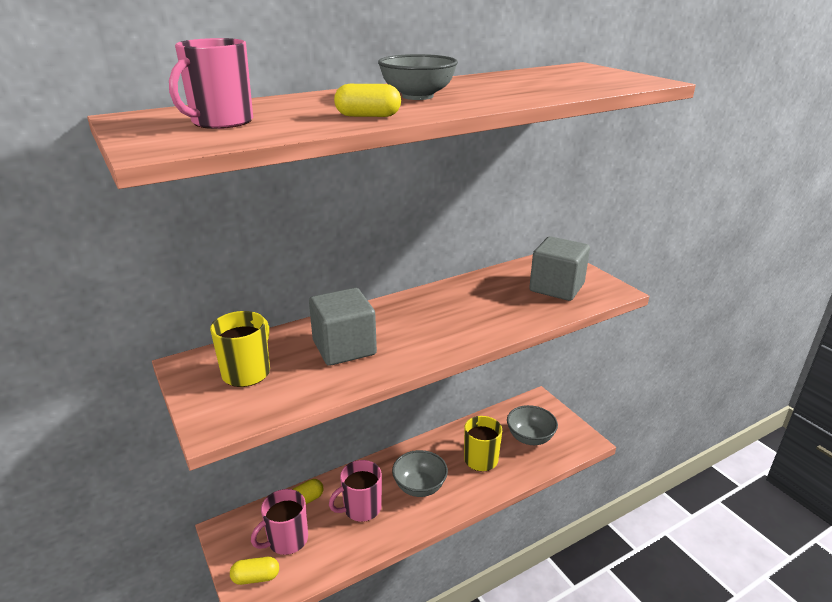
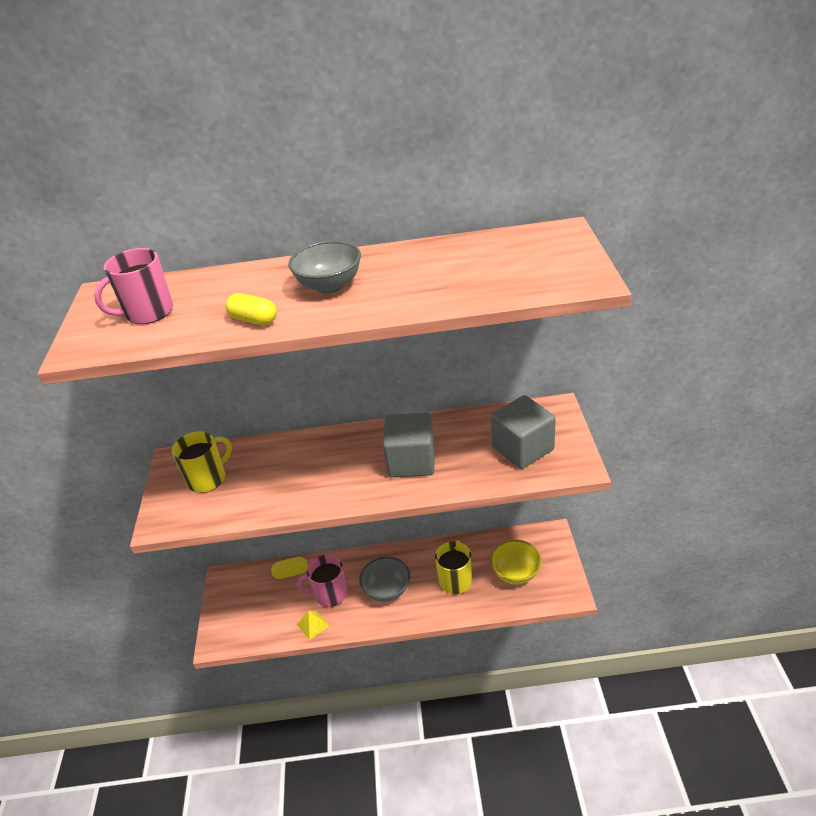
camera: 30 degrees right, 10 degrees up
yellow capsule [230,557,279,585] -> none
pink mug [251,489,308,555] -> none
grey cube [309,288,377,366] -> grey cube moved to [383,412,435,477]
grey bowl [507,405,558,445] -> yellow bowl [490,539,542,584]
none -> yellow pyramid [297,611,329,640]

